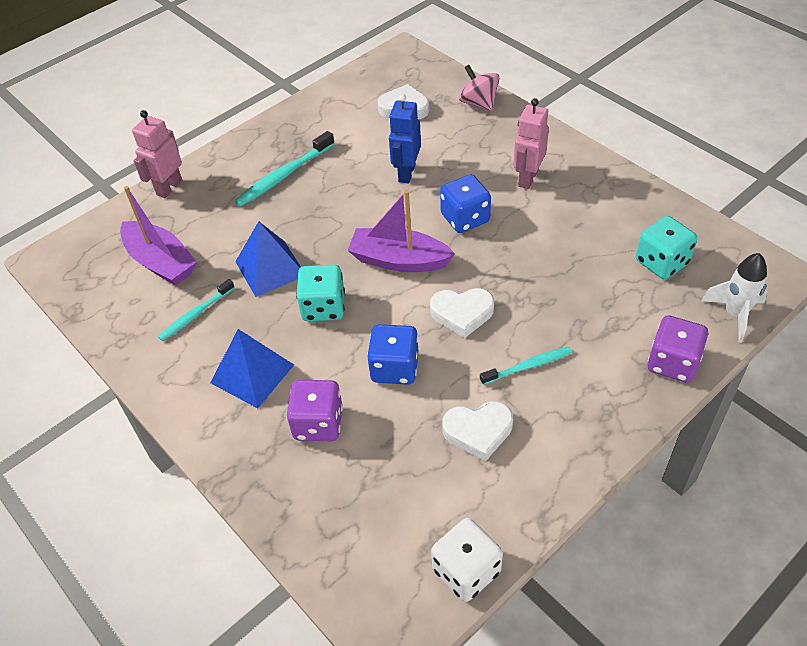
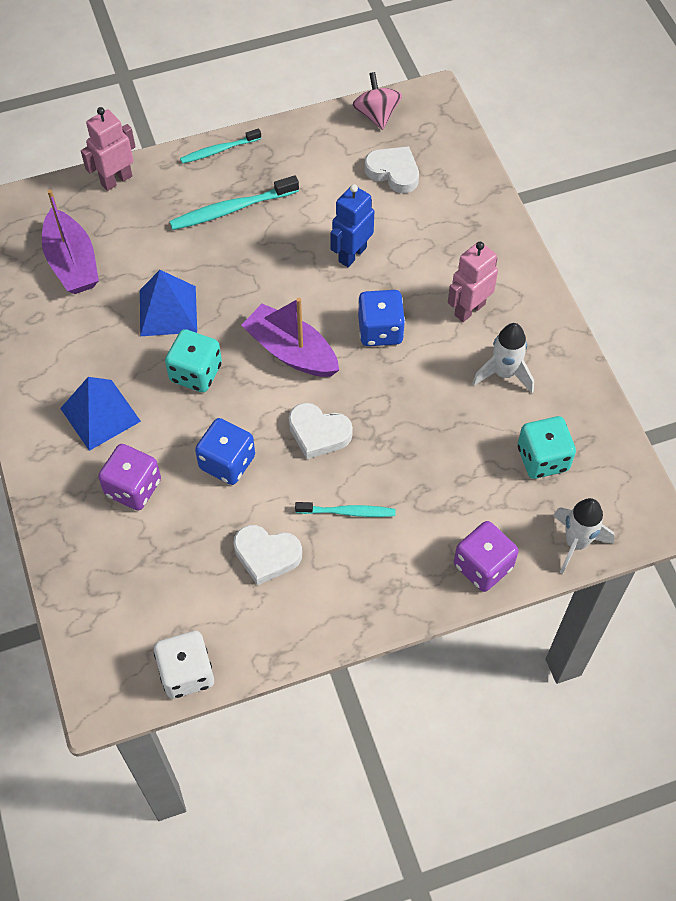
camera: 20 degrees right, 10 degrees up
turquoise toothbrush [158,279,235,341] -> turquoise toothbrush moved to [180,129,261,164]
pink spinning top [459,65,500,111] -> pink spinning top moved to [352,72,402,130]
none -> white rocket [472,323,534,393]

